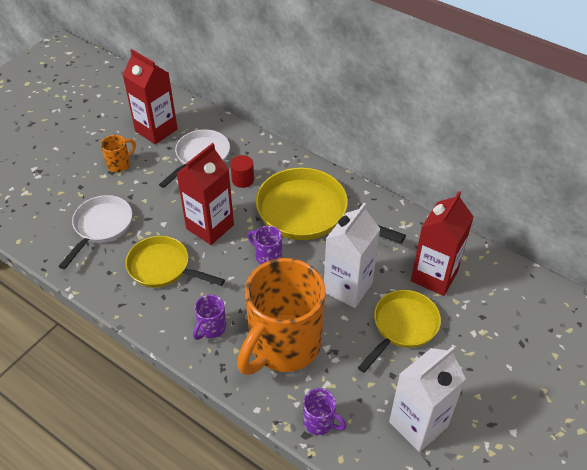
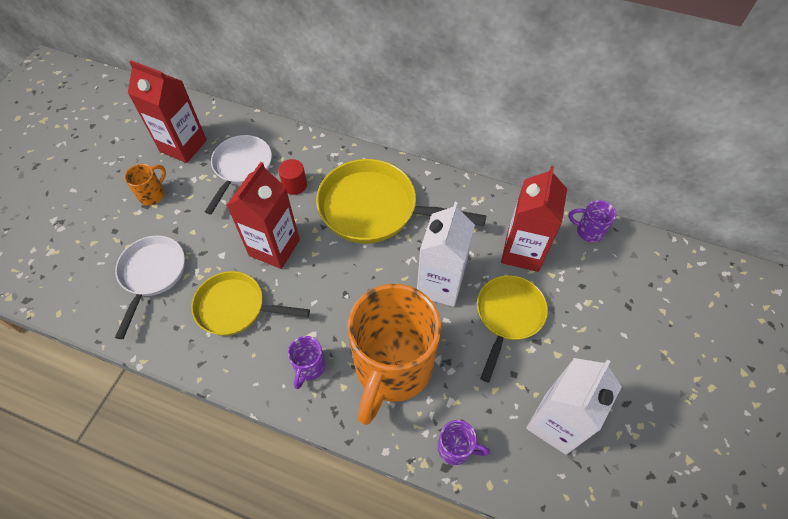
camera: 15 degrees left, 10 degrees up
purple mug [248,226,282,264] -> purple mug moved to [568,200,616,243]

